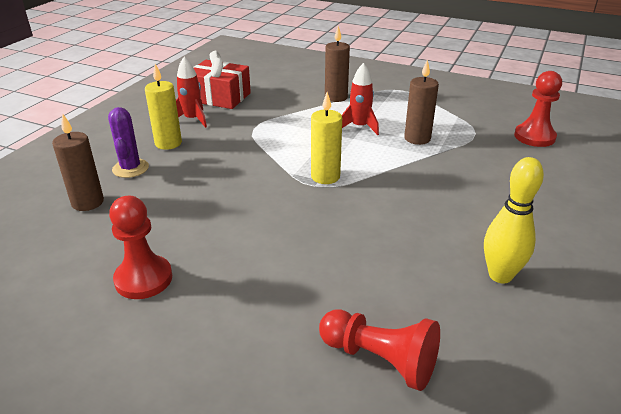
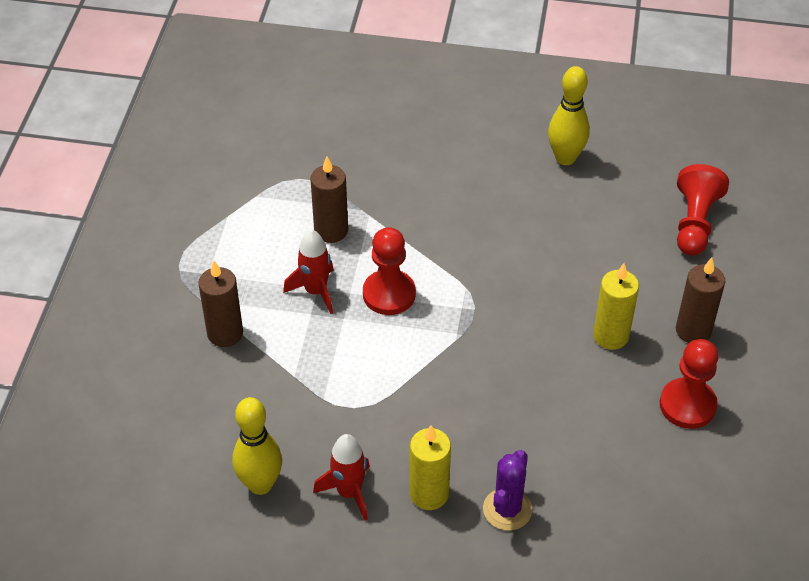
camera: 105 degrees left, 15 degrees up
brown candle [52,113,104,211] -> brown candle moved to [676,258,725,343]
purple cactus [108,107,149,178] -> purple cactus turned 45 degrees counterclockwise [483,450,532,531]
red gift [193,51,251,109] -> yellow bowling pin [232,397,282,495]
yellow candle [311,92,342,184] -> yellow candle moved to [593,263,639,350]
red pawn [514,71,562,147] -> red pawn moved to [363,227,416,315]

